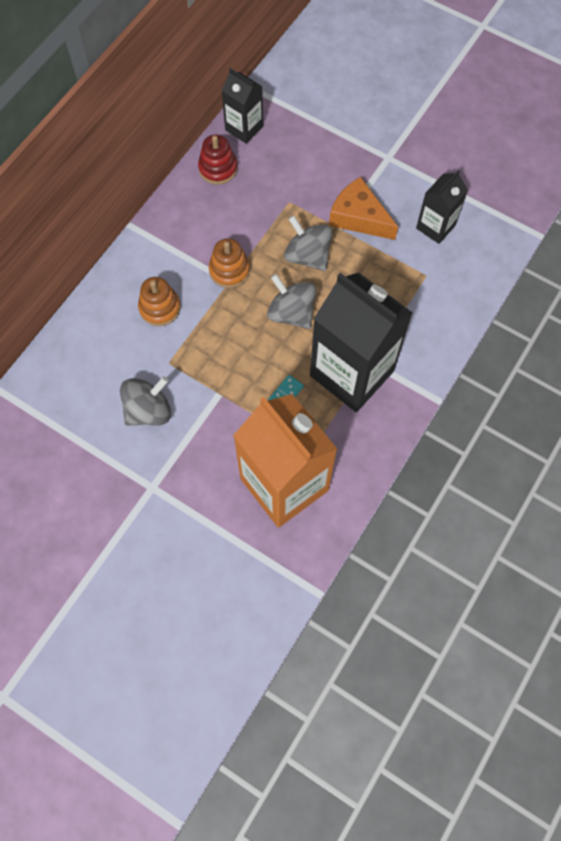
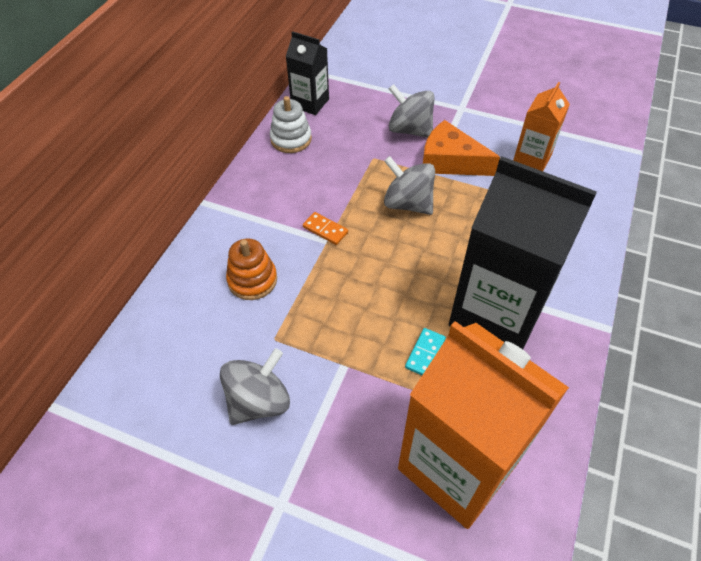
camera: 10 degrees left, 15 degrees down
red stacking toy [198,134,237,185] -> white stacking toy [270,96,312,153]
orange stacking toy [209,238,250,288] -> orange domino [303,212,348,245]
grey spinning top [267,274,316,329] -> grey spinning top moved to [389,84,435,138]
black carton [416,170,468,244] -> orange carton [513,82,570,171]

